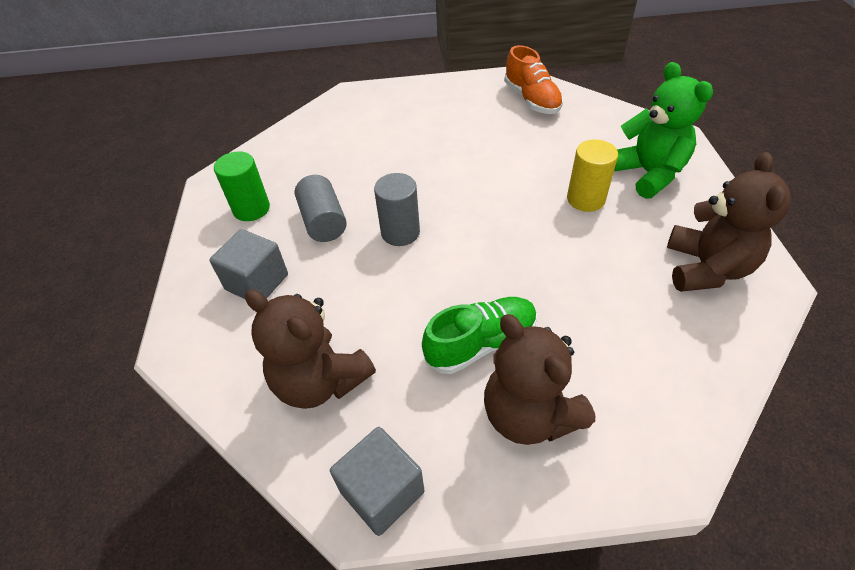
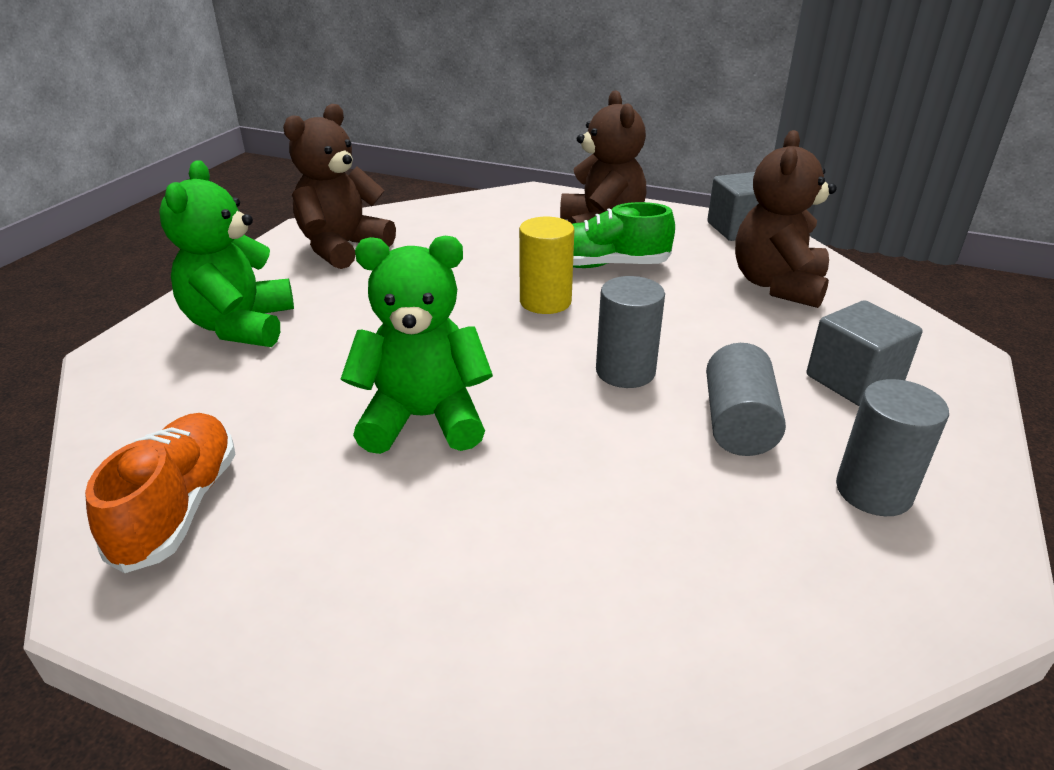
camera: 155 degrees left, 15 degrees down
green cylinder [214,151,270,221] -> grey cylinder [836,379,949,516]
brown teddy bear [245,290,376,409] -> brown teddy bear turned 135 degrees counterclockwise [735,130,837,308]
yellow cylinder [567,139,618,212] -> yellow cylinder moved to [519,217,574,314]
none -> green teddy bear [341,236,493,454]

